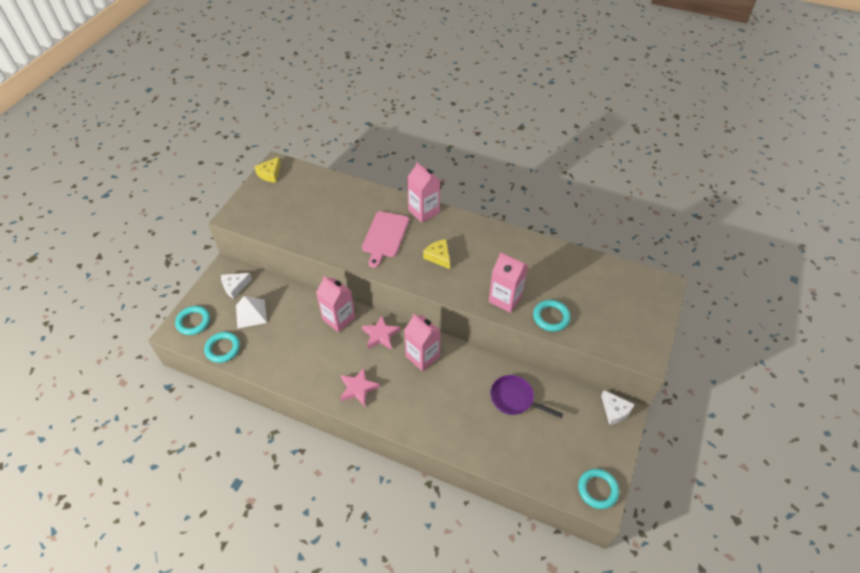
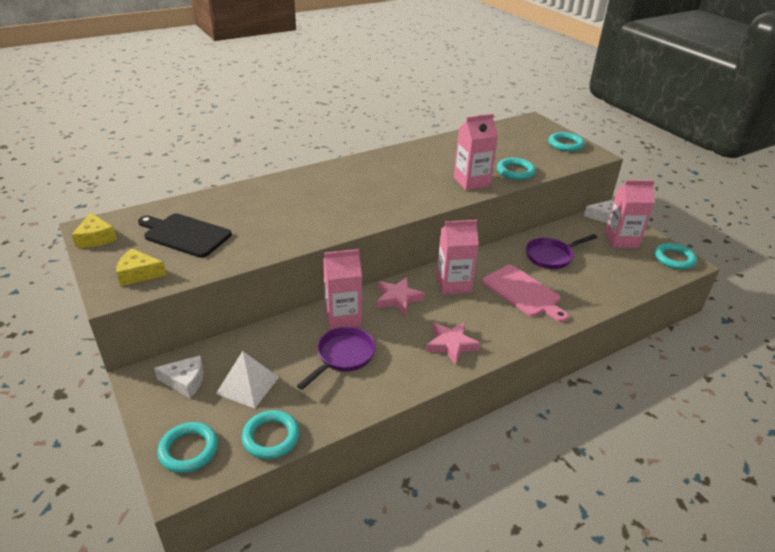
camera: 55 degrees left, 15 degrees down
white cheese [221,273,252,299] -> white cheese turned 90 degrees counterclockwise [154,355,204,398]
pink cutting board [362,211,409,268] -> pink cutting board moved to [482,265,569,322]
pink carton [407,162,440,223] -> pink carton moved to [605,180,655,248]
yellow cheese [423,239,450,269] -> yellow cheese moved to [116,249,167,286]
none -> black cutting board [138,213,232,258]
none -> purple pan [297,327,376,390]
none -> turquoise ring [548,132,585,152]

